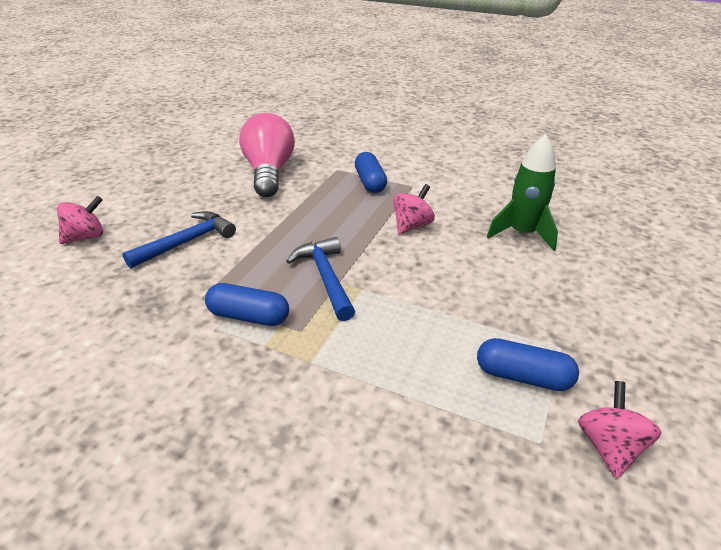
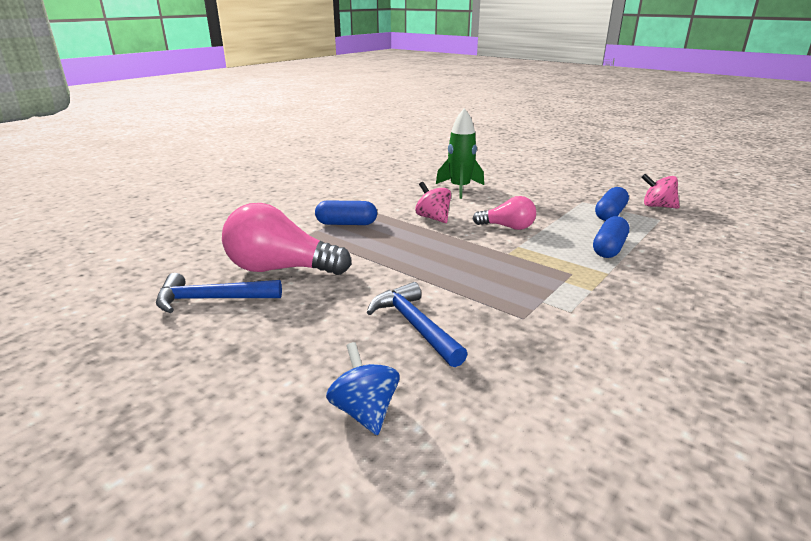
camera: 75 degrees left, 10 degrees down
pink spinning top [57,196,103,244] -> blue spinning top [326,342,400,435]
blue capsule [205,283,289,326] -> blue capsule moved to [593,216,629,258]
blue hammer [286,237,355,321] -> blue hammer moved to [156,273,282,313]
none -> pink light bulb [473,196,536,230]

